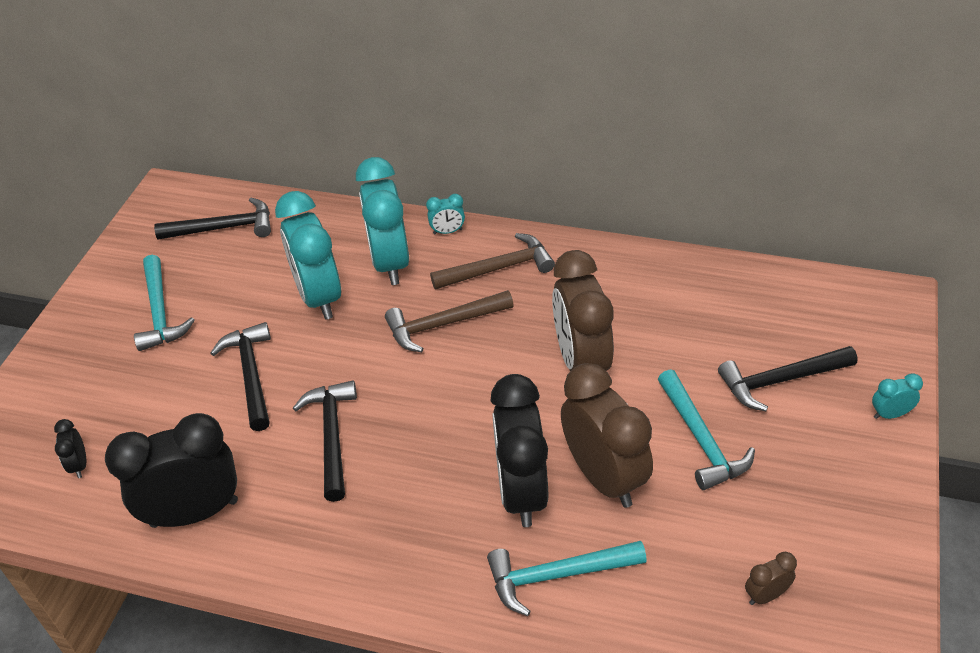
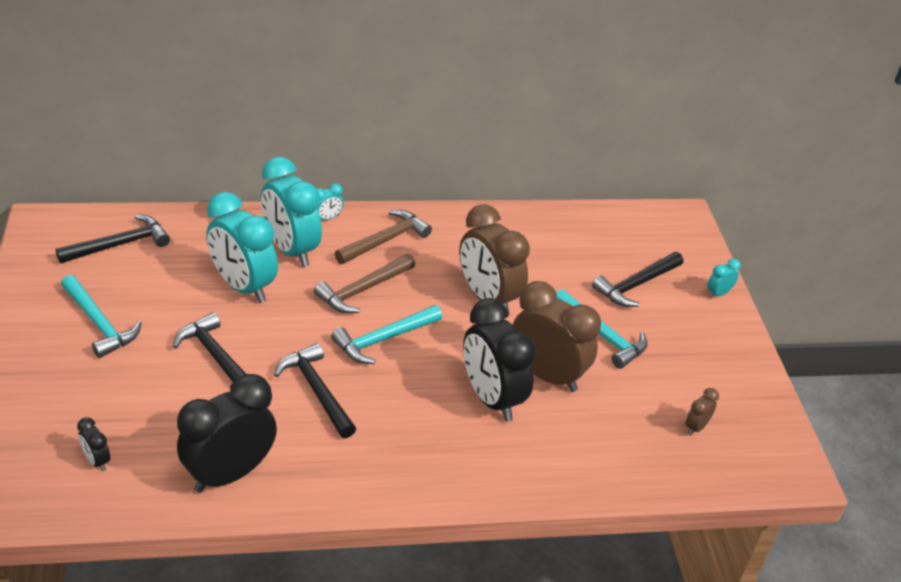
camera: 30 degrees left, 5 degrees down
turquoise hammer [487,541,647,616] -> turquoise hammer moved to [331,305,442,364]

